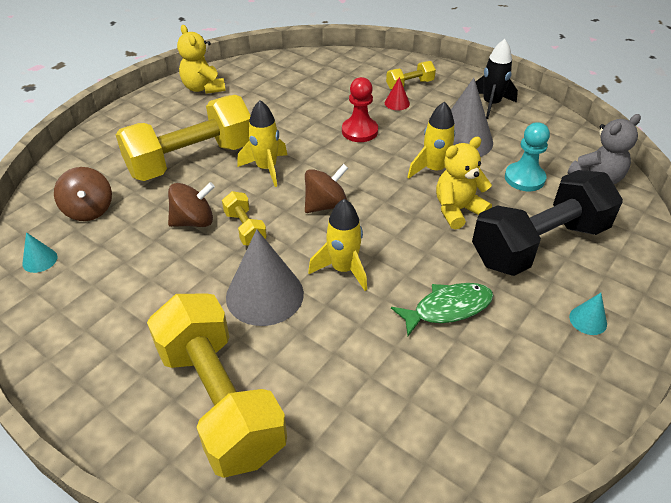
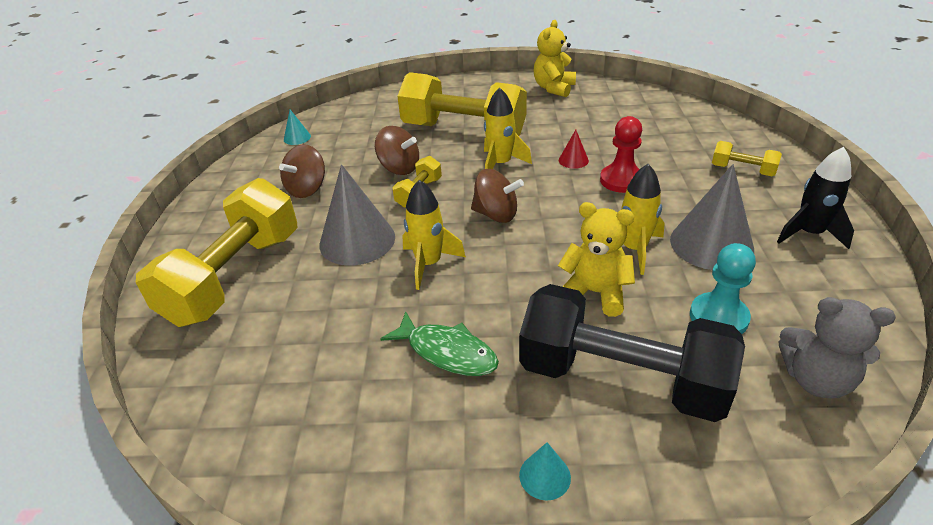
camera: 55 degrees right, 5 degrees down
brown spinning top [54,167,112,221] -> brown spinning top moved to [279,144,325,198]
red cone [385,77,410,110] -> red cone moved to [559,130,589,169]

